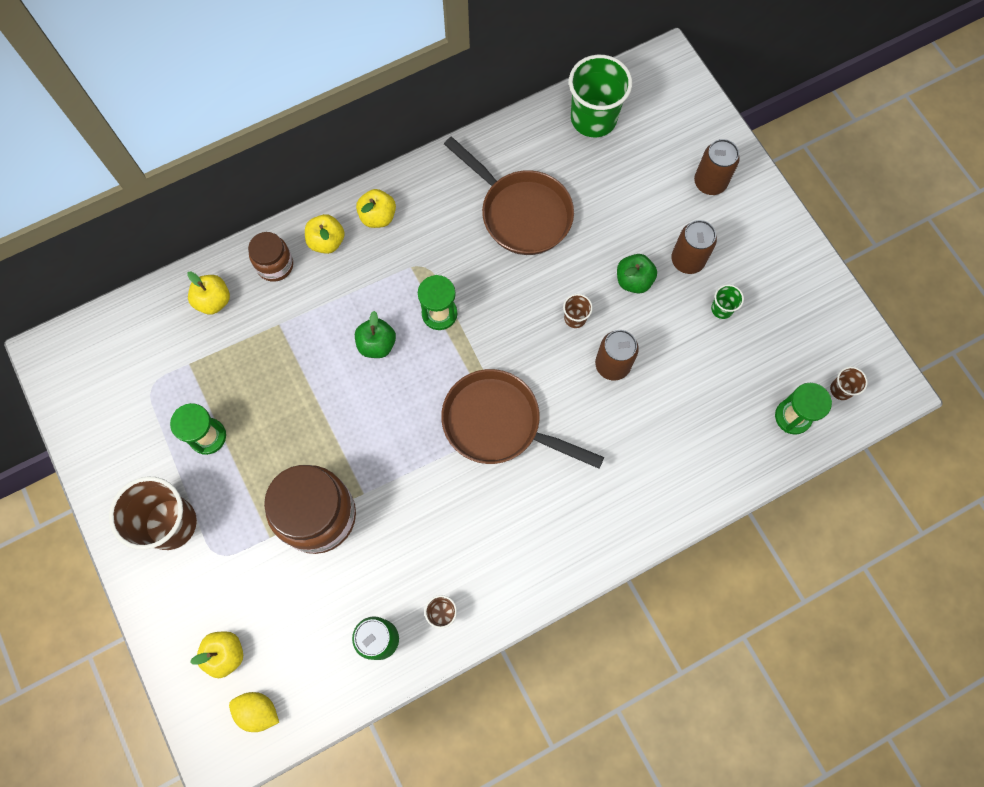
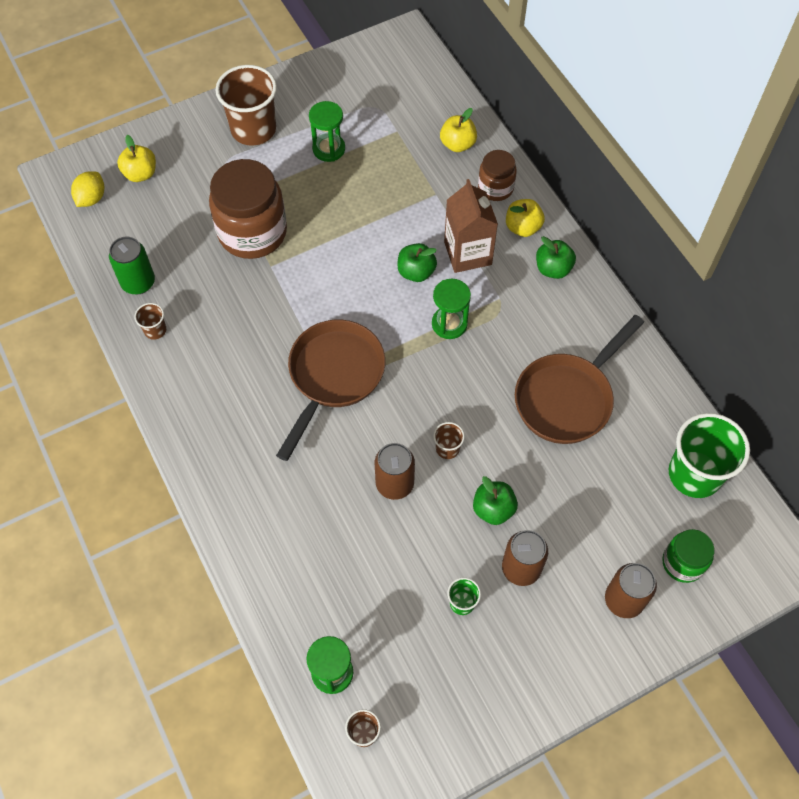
camera: 90 degrees right, 10 degrees down
yellow apple [356,189,396,228] -> green apple [536,236,576,279]
none -> brown carton [444,179,498,273]
none -> green jar [662,529,715,583]

